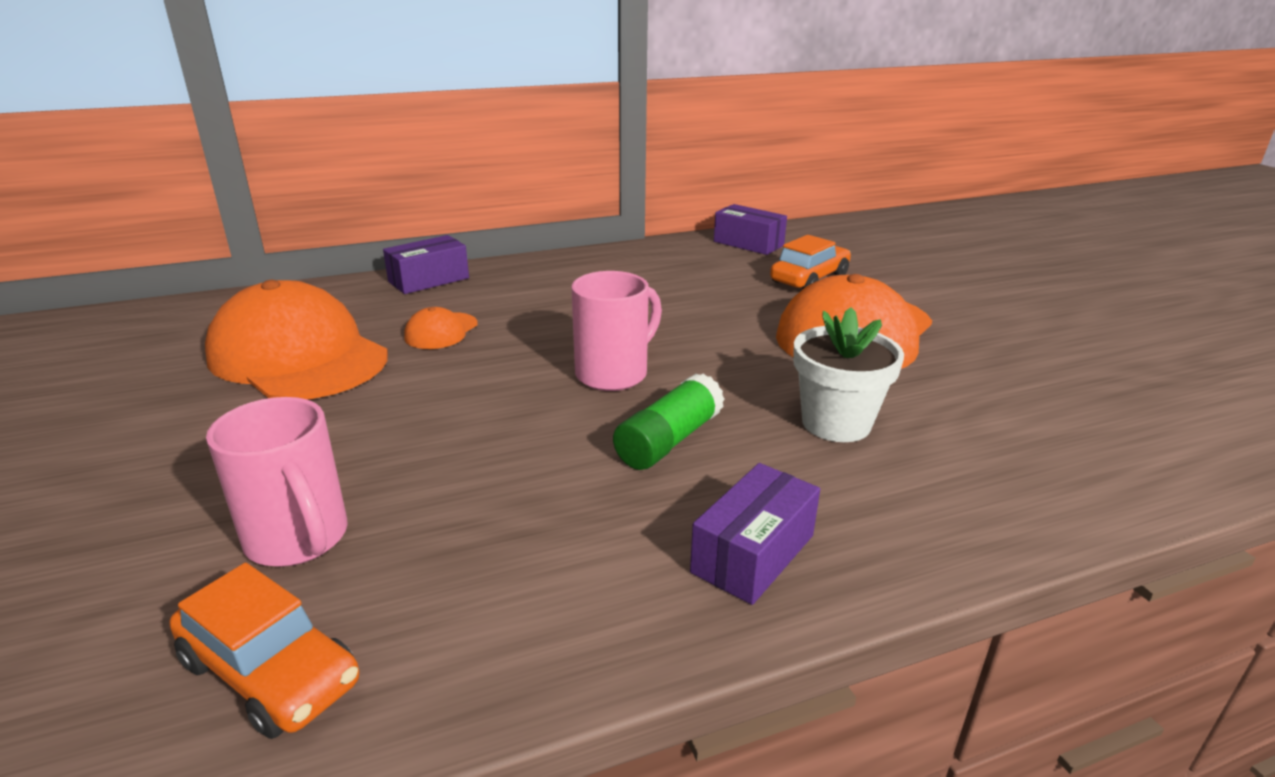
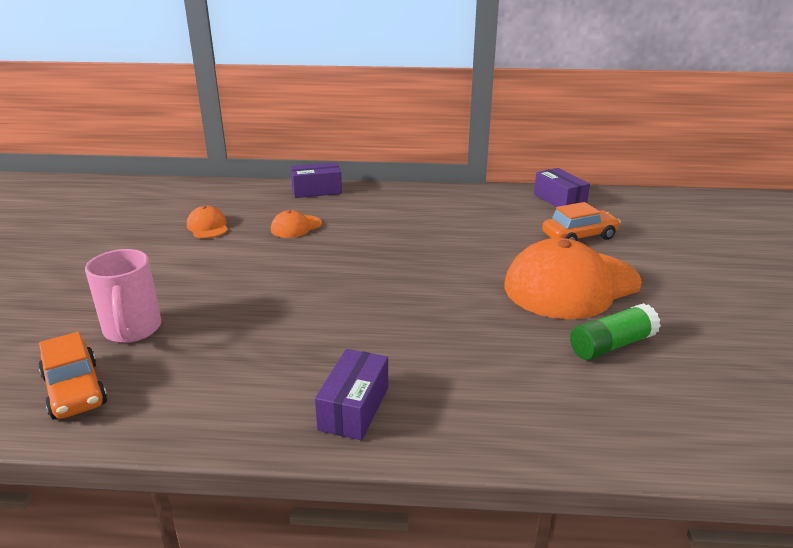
camera: 25 degrees right, 0 degrees up
orange cap [205,280,388,399] -> orange cap [187,206,228,238], size x0.43
pink mug [571,271,662,391] -> none
green glue stick [613,373,725,470] -> green glue stick moved to [570,303,661,360]
purple box [690,463,820,605] -> purple box turned 45 degrees counterclockwise [315,349,388,440]
white flower pot [793,307,904,442] -> none

